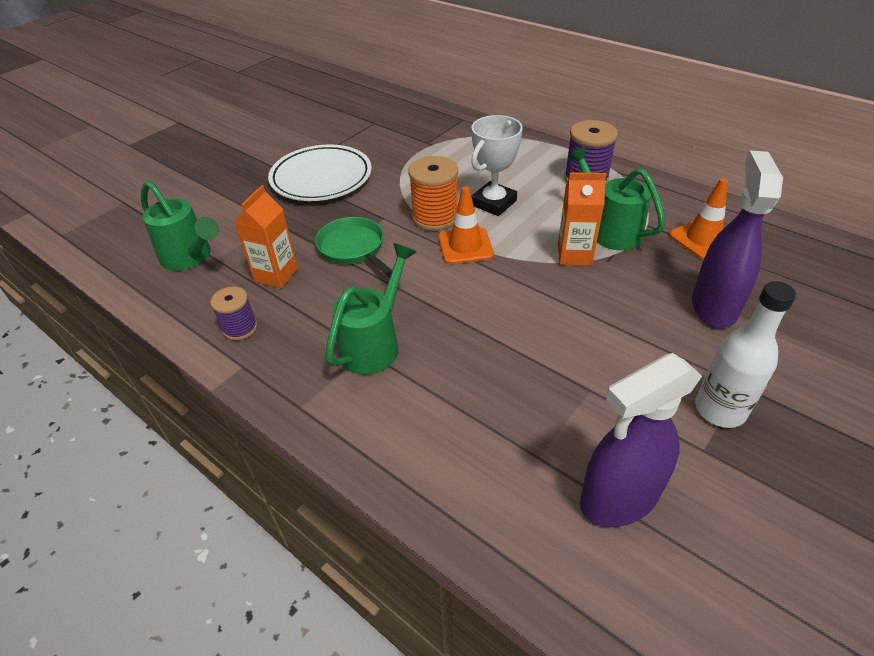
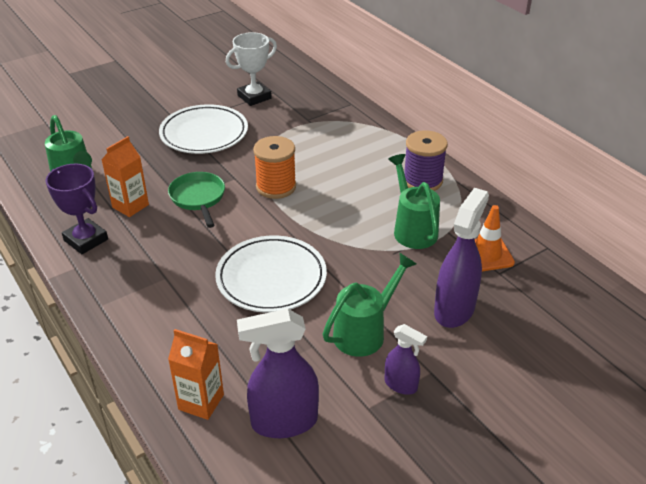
camera: 15 degrees right, 5 degrees down
purple spool [210,286,257,340] -> purple trophy [46,164,108,254]
green watering can [325,243,416,375] -> green watering can moved to [323,253,416,357]
orange traffic cone [438,186,494,264] -> none
white trophy [471,115,523,216] -> white trophy moved to [226,32,277,106]
orange carton [558,172,607,266] -> orange carton moved to [168,329,224,420]
white bottle [695,281,796,428] -> purple spray bottle [384,324,427,395]
none -> white plate [215,236,327,313]

